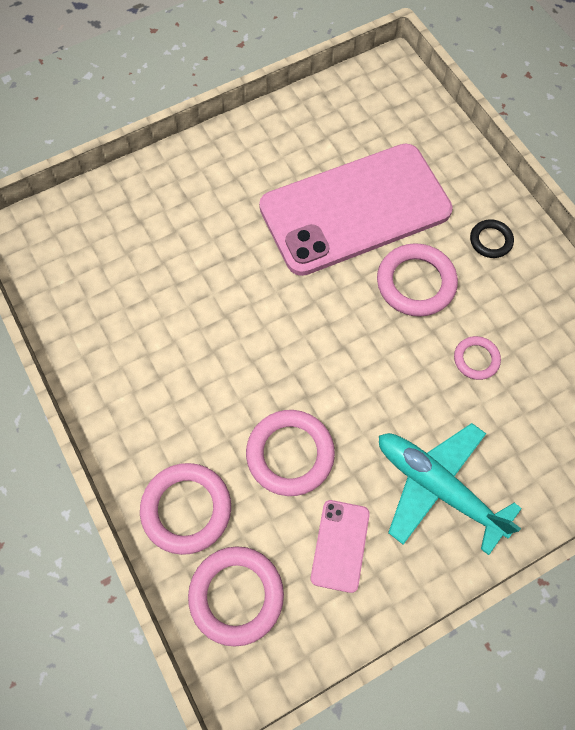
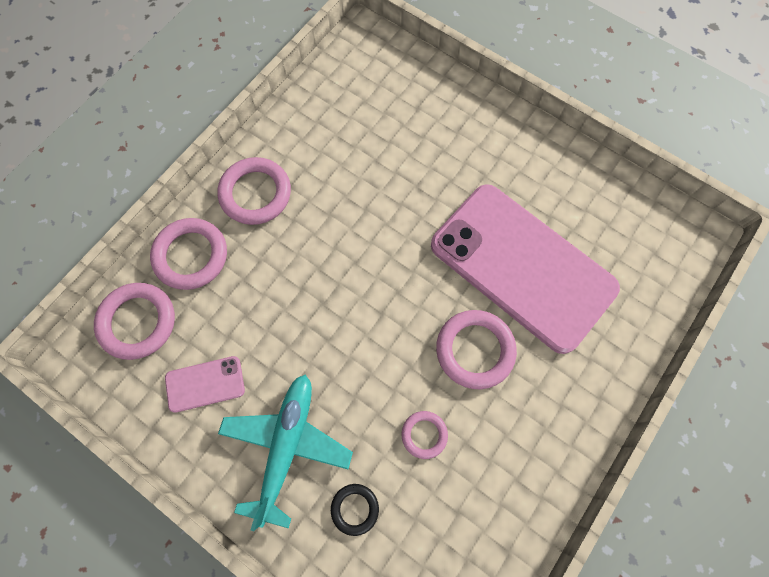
camera: 65 degrees right, 5 degrees up
pink ring [246,410,335,496] -> pink ring moved to [217,157,291,225]
black ring [470,219,514,258] -> black ring moved to [331,484,379,536]

